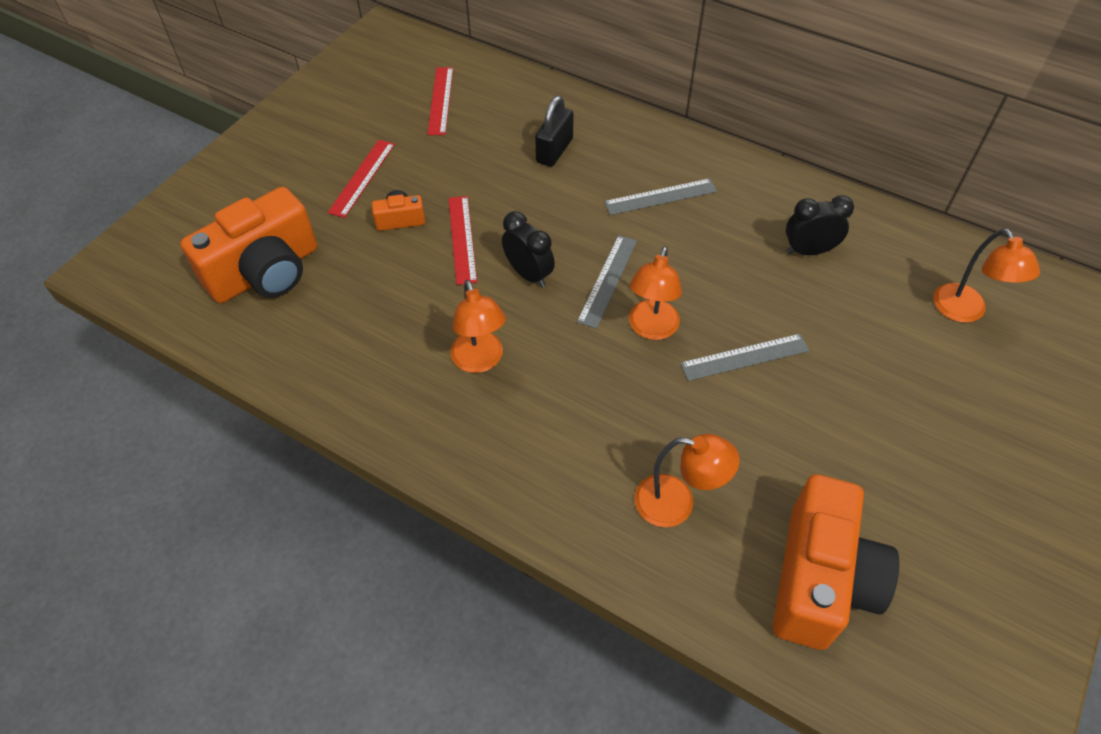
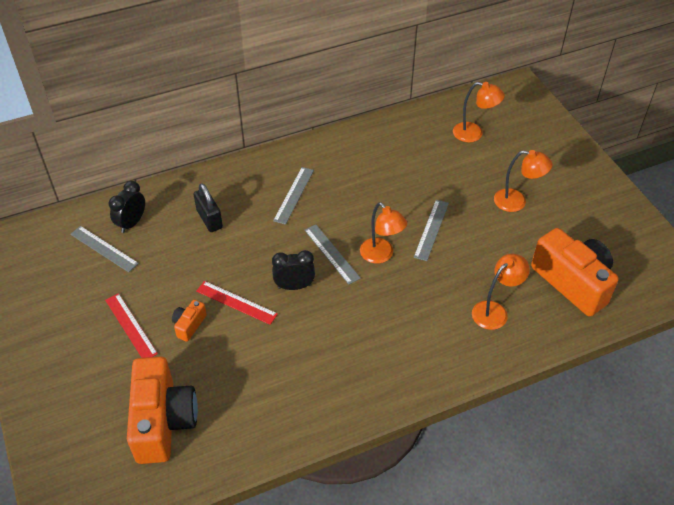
camera: 55 degrees left, 5 degrees down
red ruler [427,67,453,135] -> grey ruler [70,226,139,272]
orange lamp [450,280,506,373] -> orange lamp moved to [494,150,552,212]
black clock [786,195,854,255] -> black clock moved to [109,181,145,233]

